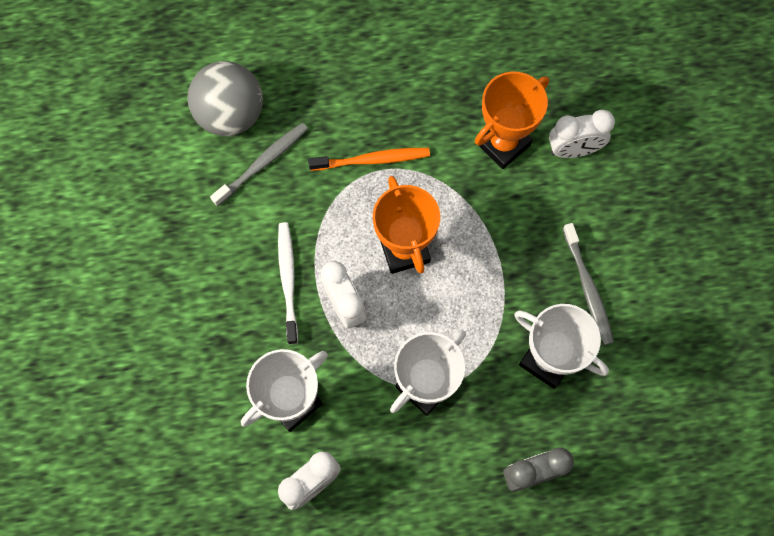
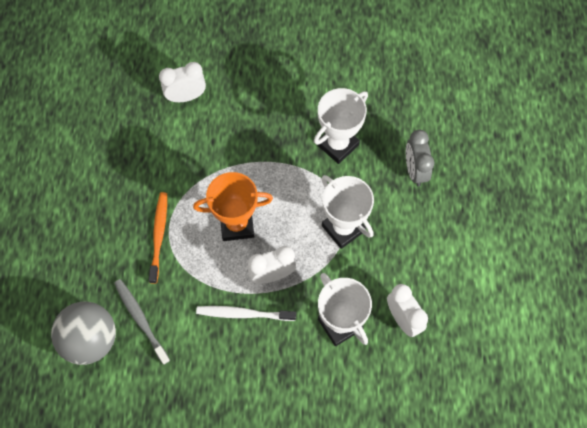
camera: 80 degrees left, 5 degrees down
orange trophy [475,72,549,169] -> none
white clock [549,110,615,158] -> white clock turned 105 degrees counterclockwise [159,62,206,102]
grey toothbrush [563,223,614,345] -> none

